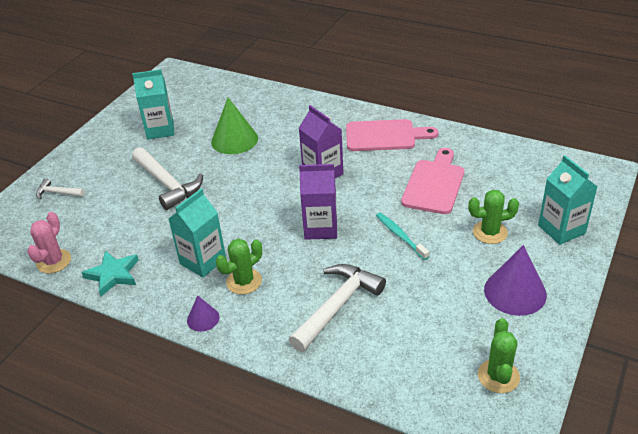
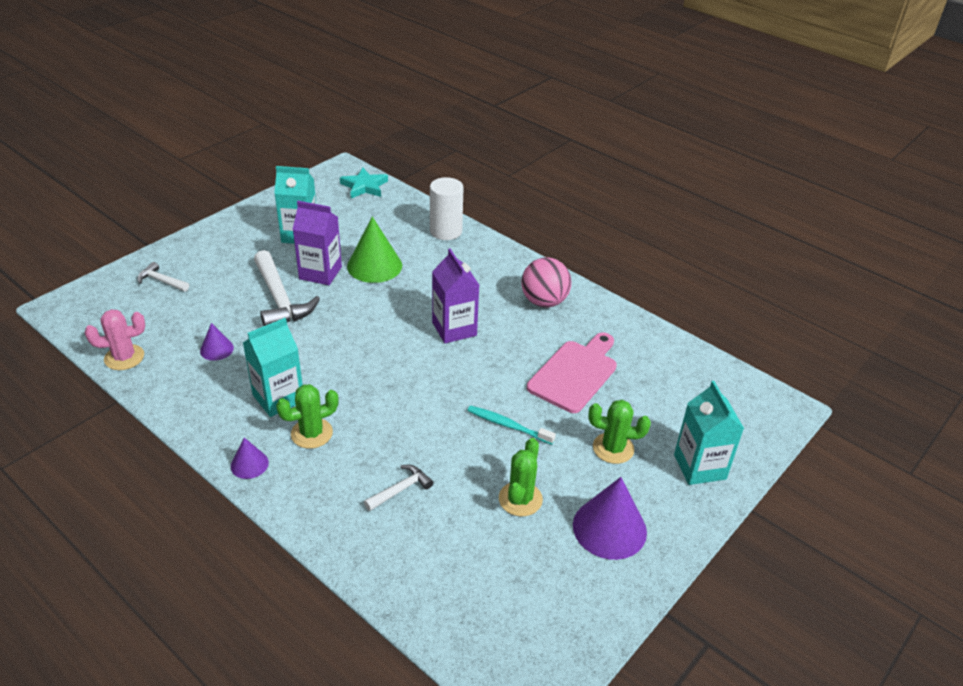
camera: 10 degrees right, 0 degrees up
pink cactus [27,212,71,274] -> pink cactus turned 45 degrees clockwise [85,309,145,370]
turquoise star [81,251,139,296] -> turquoise star moved to [340,168,388,198]
white hammer [289,264,386,352] -> white hammer [364,465,433,511], size x0.51
purple carton [299,164,337,240] -> purple carton moved to [293,201,342,285]
pink cutting board [346,119,439,151] -> pink ball [521,257,571,308]
turquoise toothbrush [376,213,429,260] -> turquoise toothbrush turned 45 degrees counterclockwise [467,405,556,445]
green cactus [478,318,520,393] -> green cactus moved to [499,438,543,516]
none -> purple cone [200,323,234,361]
none -> white cylinder [430,177,464,240]

